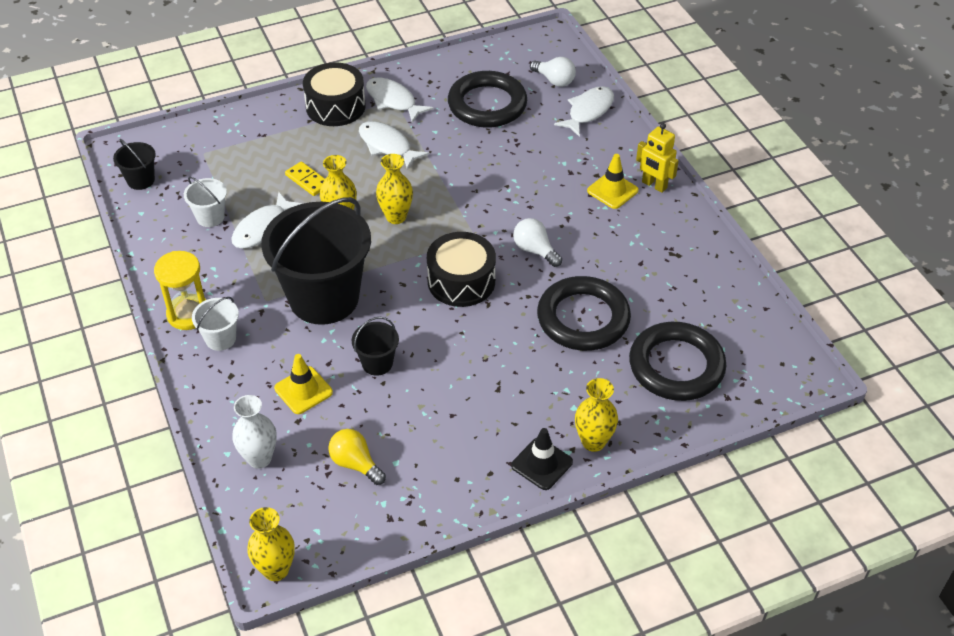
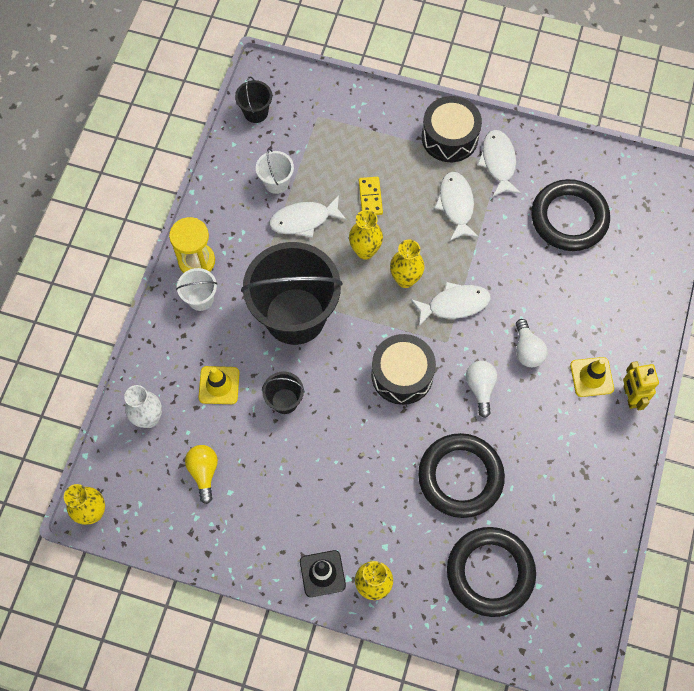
camera: 40 degrees right, 20 degrees up
white light bulb [530,57,576,87] -> white light bulb moved to [516,319,548,367]
white fish [554,86,614,137] -> white fish moved to [411,282,491,326]

